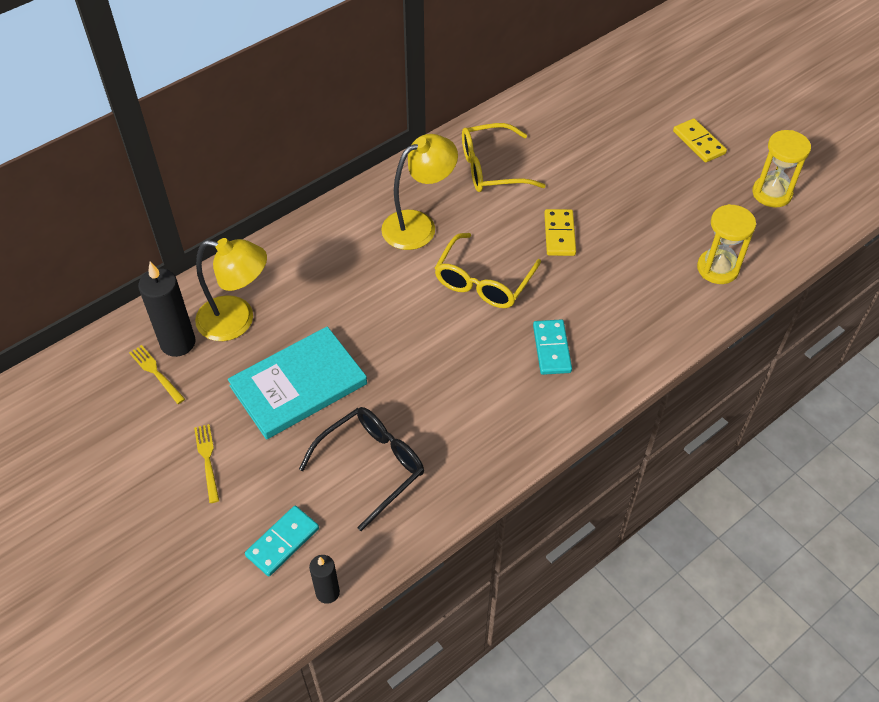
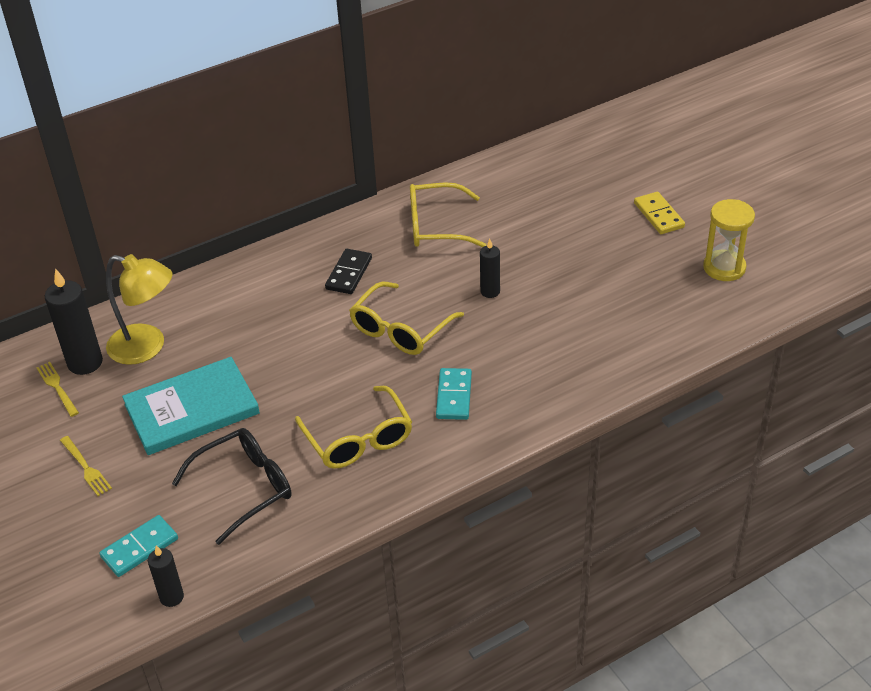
camera: 10 degrees right, 10 degrees down
yellow fork [194,424,219,503] -> yellow fork turned 150 degrees clockwise [60,436,112,496]
yellow lamp [381,134,458,250] -> black domino [325,249,372,294]
yellow domino [544,209,576,256] -> black candle [480,239,500,298]
yellow hourglass [697,204,756,284] -> none
none -> yellow glasses [295,386,412,469]

